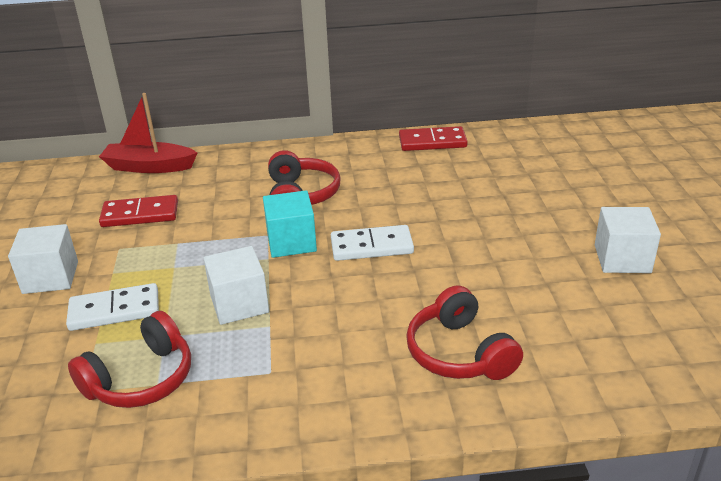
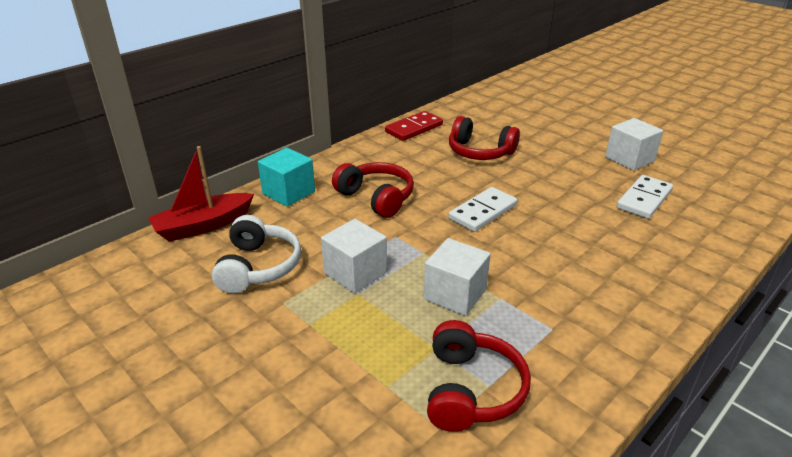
camera: 40 degrees left, 0 degrees up
white cube [8,224,78,294] -> white cube moved to [321,219,387,293]
white domino [66,283,159,331] -> white domino moved to [616,175,673,219]
red domino [99,195,178,227] -> white headphones [212,215,301,294]
turquoise cube [263,190,317,258] -> turquoise cube moved to [258,148,315,207]
red headphones [406,285,523,380] -> red headphones moved to [449,116,520,160]

